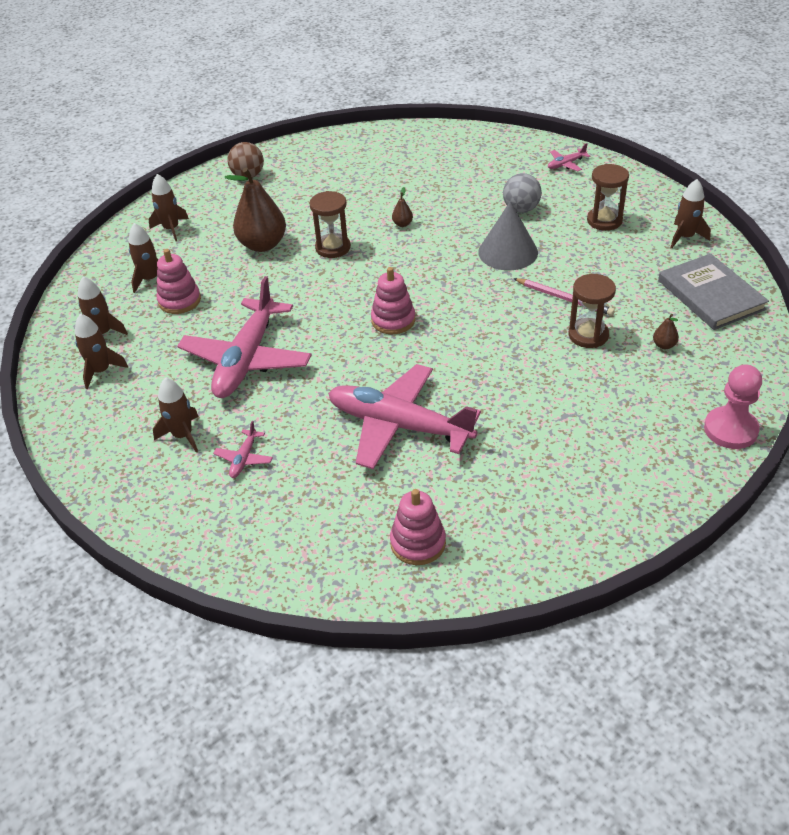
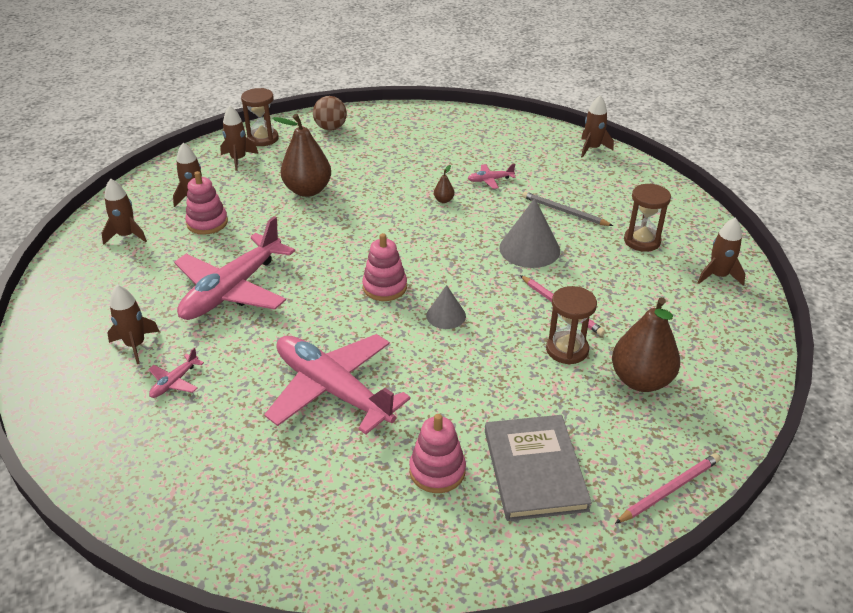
camera: 15 degrees right, 5 degrees down
brown rocket [75,314,128,389] -> brown rocket moved to [581,96,614,158]
brown hourglass [309,191,351,258] -> brown hourglass moved to [241,88,279,146]
pink stacking toy [390,489,446,565] -> pink stacking toy moved to [409,414,466,493]
grey ball [503,173,542,213] -> grey pencil [522,192,613,226]
pink plane [548,143,590,171] -> pink plane moved to [467,164,516,189]
brown pear [653,314,679,349] -> brown pear [612,297,680,392], size x2.43
grey book [658,254,769,330] -> grey book moved to [485,415,592,521]
pink pawn [704,364,762,449] -> pink pencil [615,454,720,524]
none -> grey cone [426,285,466,329]

